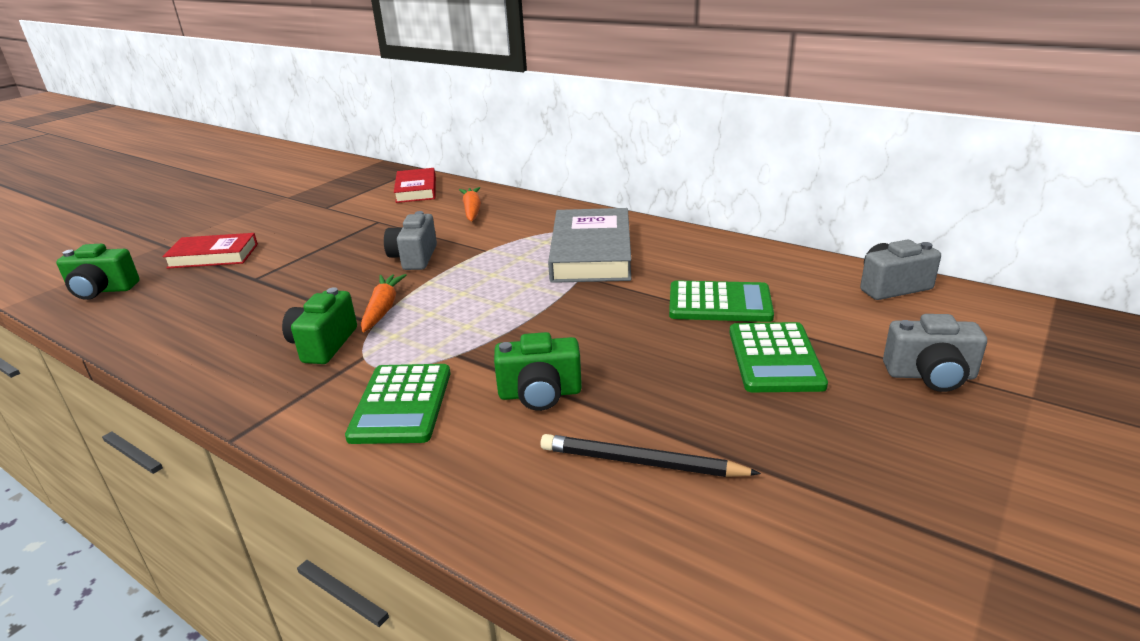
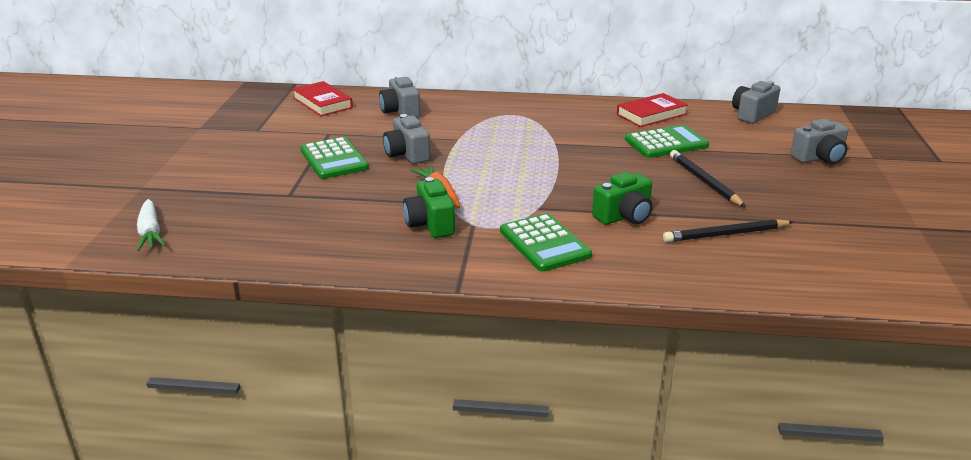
camera: 30 degrees left, 0 degrees up
green camera [56,244,140,300] -> white carrot [137,199,166,251]
red book [162,233,258,269] -> red book moved to [617,93,688,127]
orange carrot [459,187,481,221] -> grey camera [379,75,420,118]
grey book [548,208,631,283] -> none
green calculator [729,322,828,392] -> green calculator moved to [300,137,369,179]
none -> black pencil [670,150,746,207]

